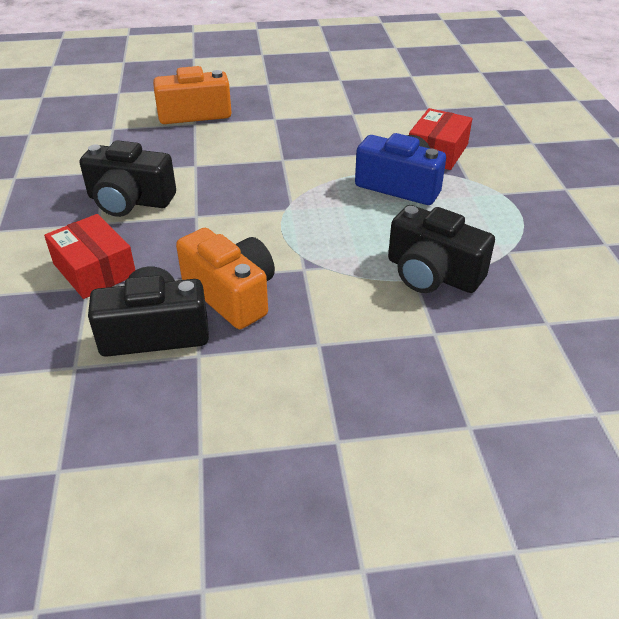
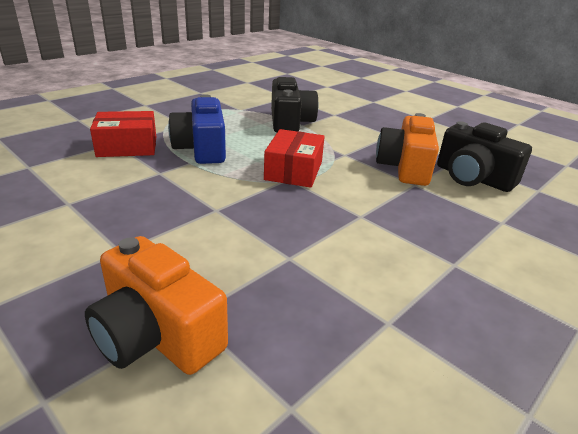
camera: 130 degrees left, 10 degrees down
red box [44,214,135,299] -> red box moved to [264,129,325,188]
black camera [80,140,176,217] -> none

